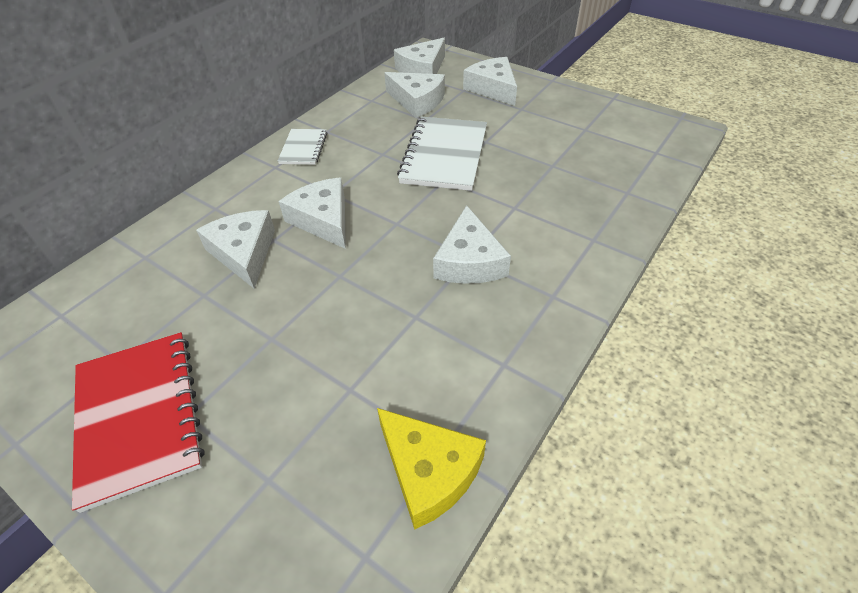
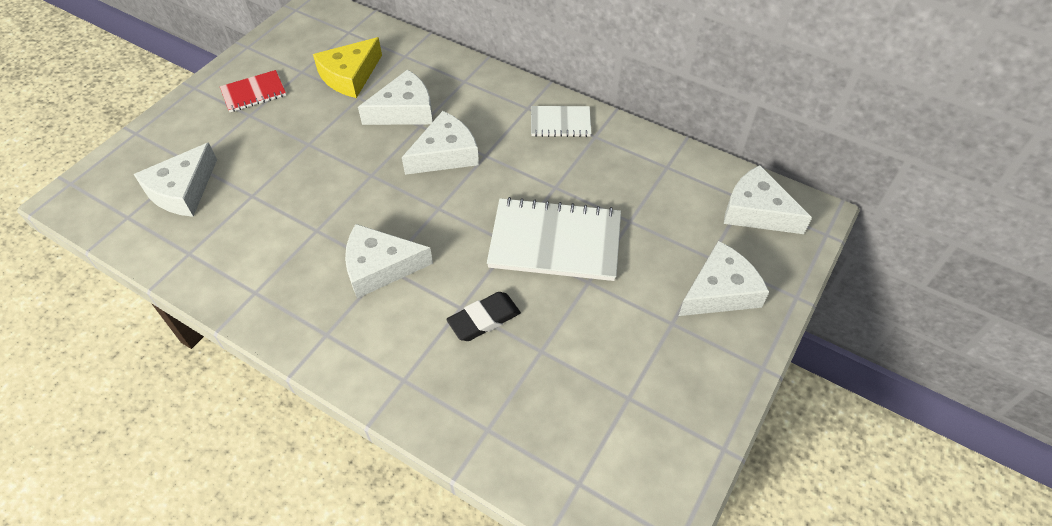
camera: 85 degrees right, 5 degrees up
red notebook [72,332,204,513] -> red notebook [220,70,286,112], size x0.54
yellow cheese [377,408,486,530] -> yellow cheese moved to [313,37,382,98]
white cheese [384,72,445,118] -> white cheese moved to [134,142,217,217]
none -> black eraser [446,292,521,341]

